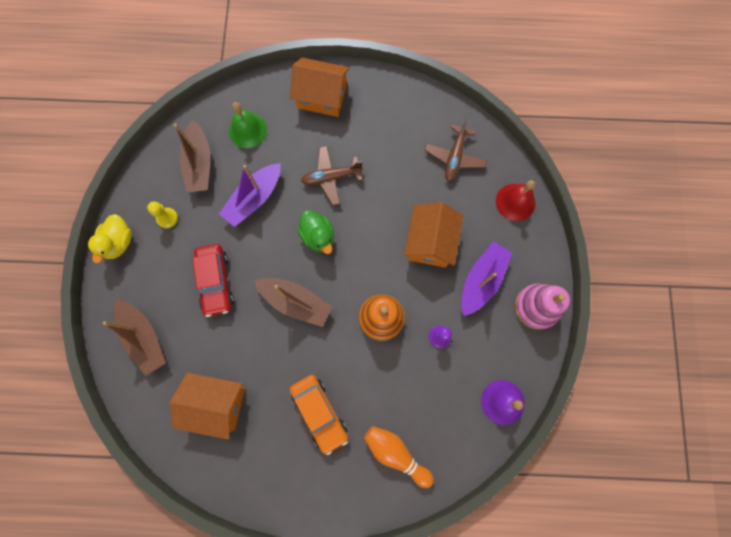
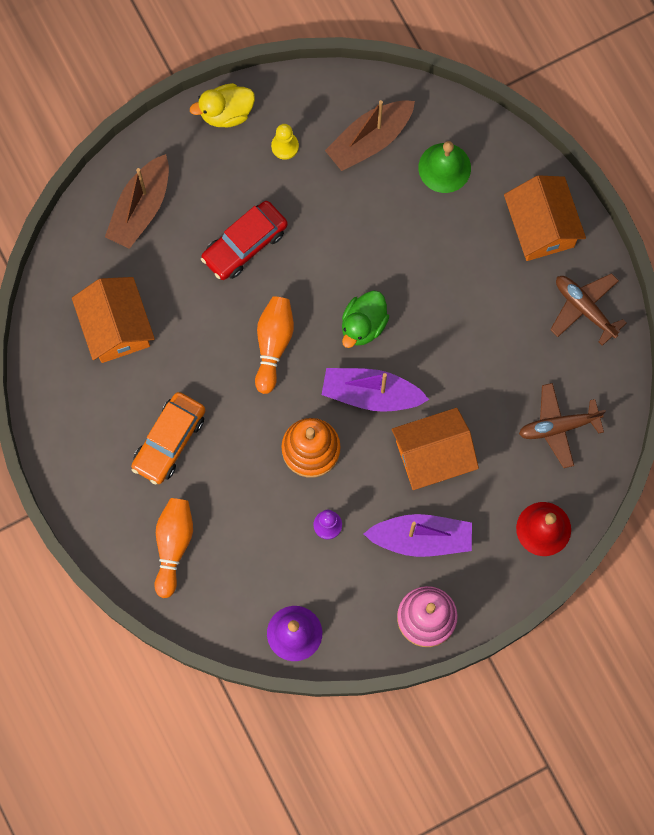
camera: 60 degrees right, 0 degrees up
purple boat [219,163,281,227] -> purple boat moved to [322,368,429,412]
brown boat [254,278,332,327] -> orange bowling pin [255,296,294,394]
brown plane [301,146,363,206] -> brown plane moved to [550,273,627,346]

